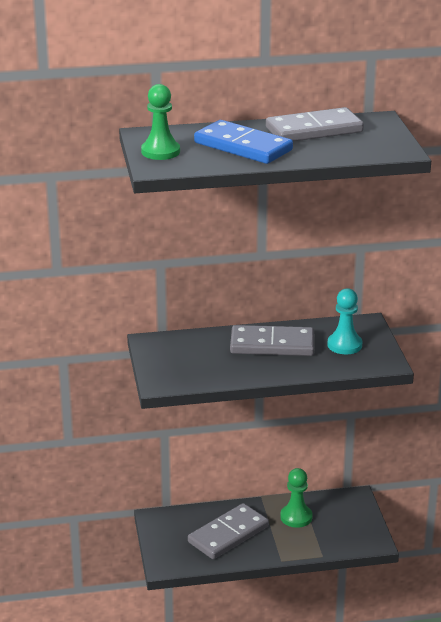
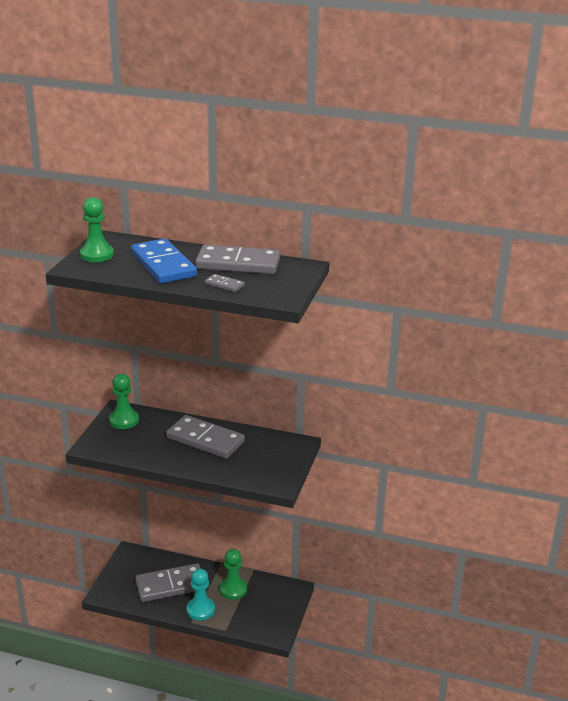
camera: 25 degrees right, 0 degrees up
turquoise pawn [327,288,362,354] -> turquoise pawn moved to [186,569,215,620]
none -> green pawn [109,374,139,429]
none -> grey domino [205,274,245,292]

